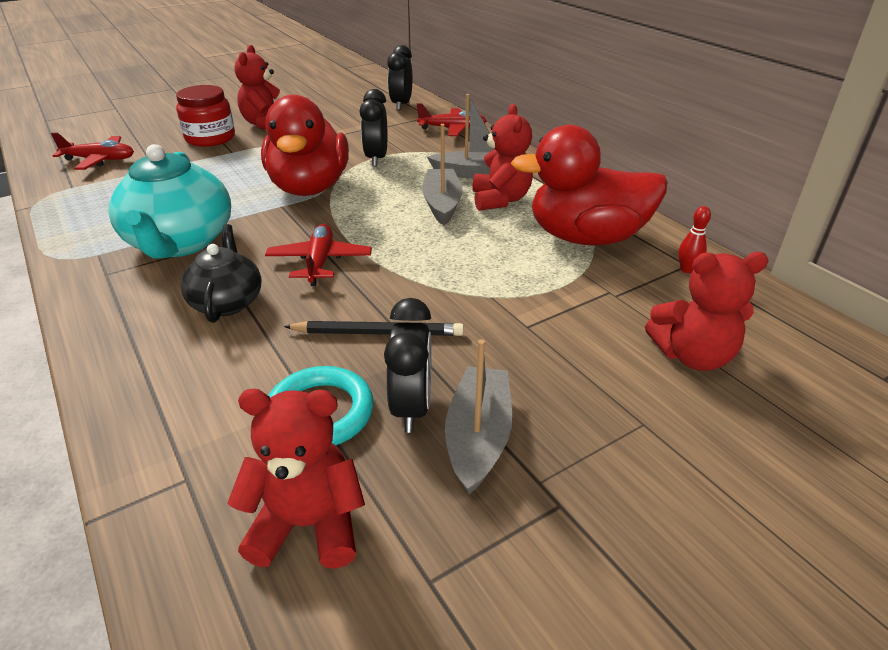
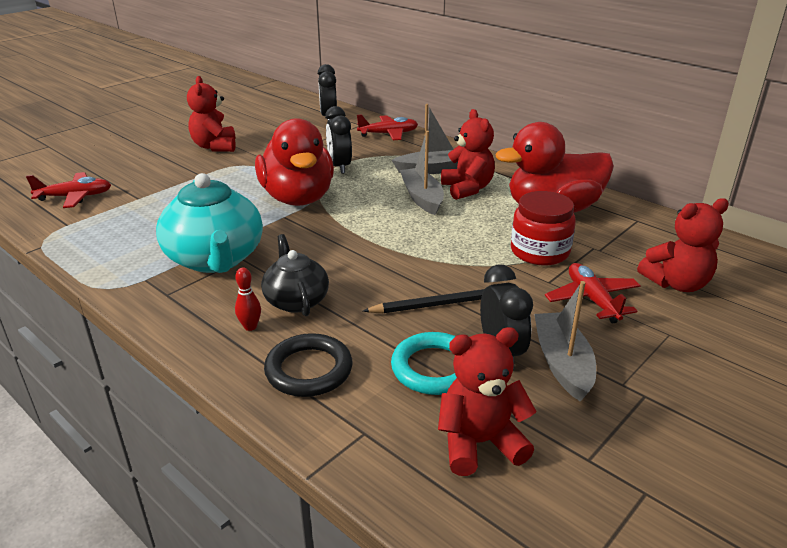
camera: 15 degrees left, 5 degrees down
red jar [176,85,235,147] -> red jar moved to [511,191,576,265]
red plane [265,224,372,286] -> red plane moved to [545,263,641,324]
red bowling pin [678,206,711,273] -> red bowling pin moved to [235,268,261,331]
none -> black ring [264,333,353,397]

